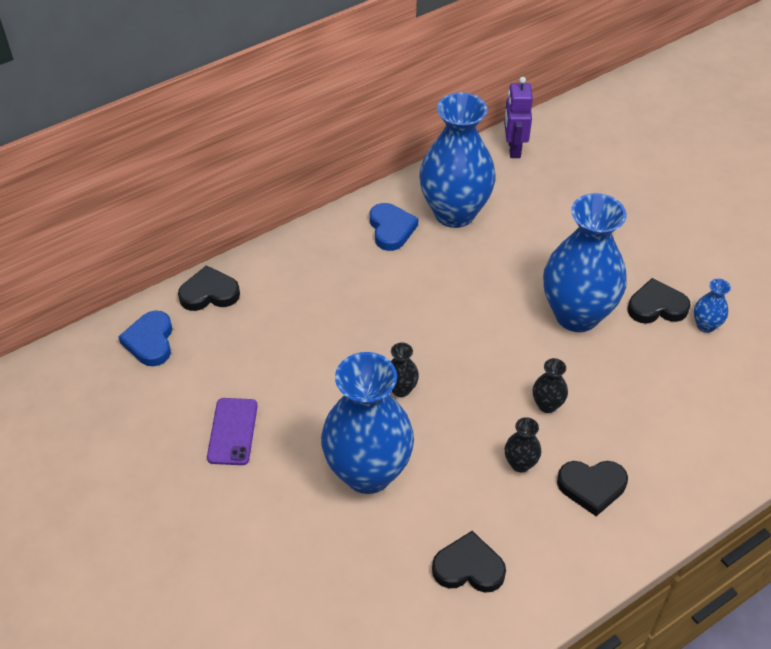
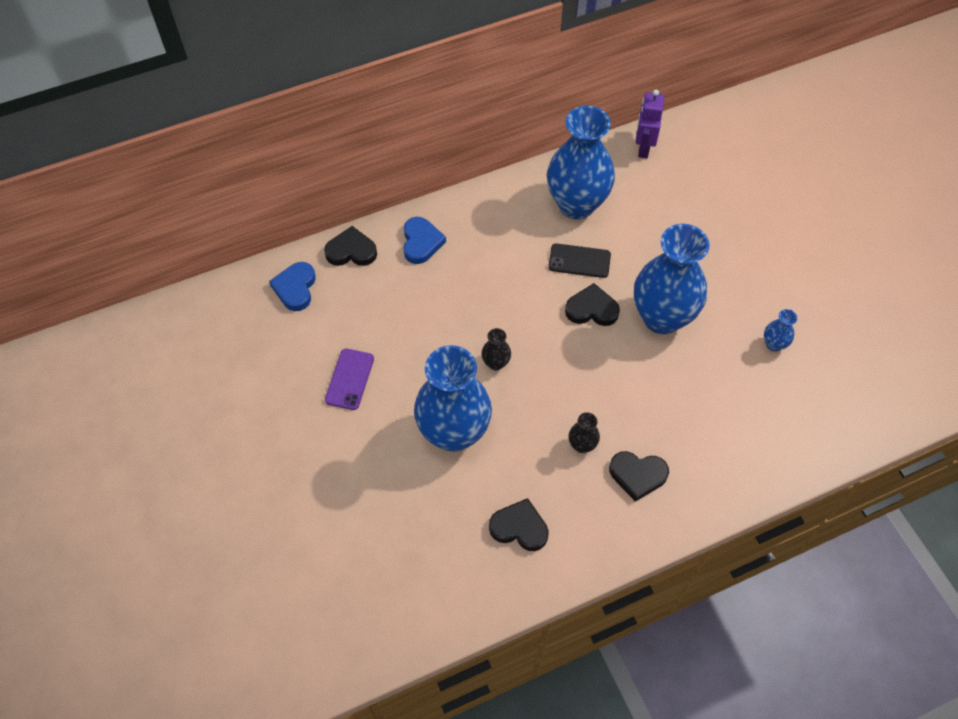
camera: 10 degrees right, 10 degrees up
blue heart [370,203,418,251] -> blue heart moved to [403,217,446,264]
black vase [533,358,568,413] -> none
black heart [628,278,691,324] -> black heart moved to [565,283,620,326]
none -> black phone [548,243,611,278]

